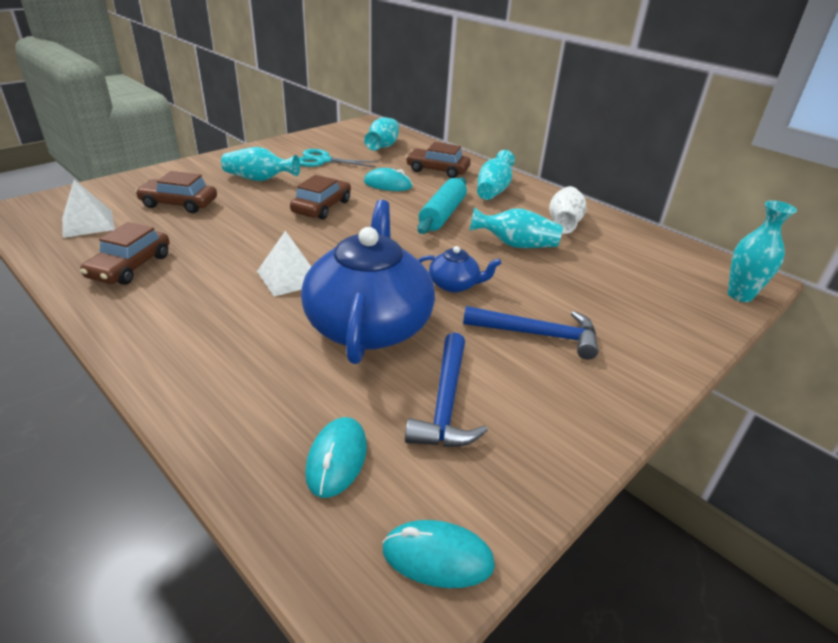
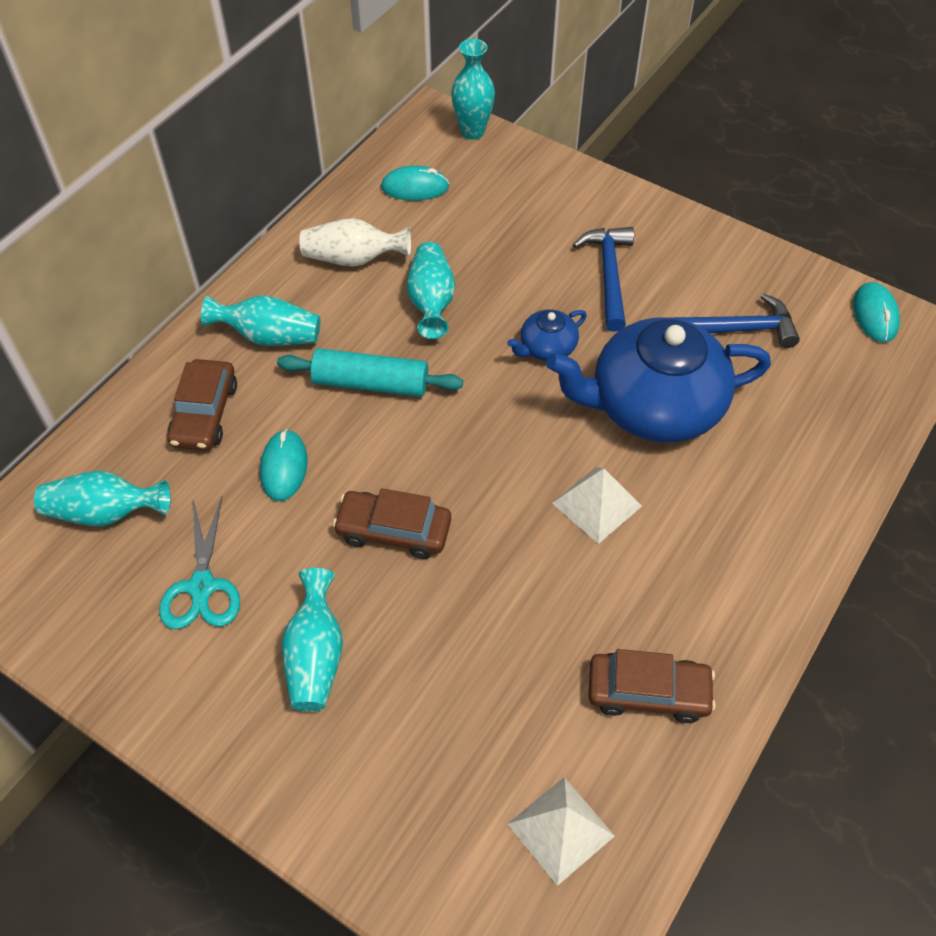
camera: 100 degrees left, 20 degrees up
brown car [135,171,217,213] -> none
turquoise mouse [305,417,367,498] -> turquoise mouse moved to [381,165,449,201]
blue teapot [418,246,501,293] -> blue teapot turned 120 degrees counterclockwise [507,309,587,361]

